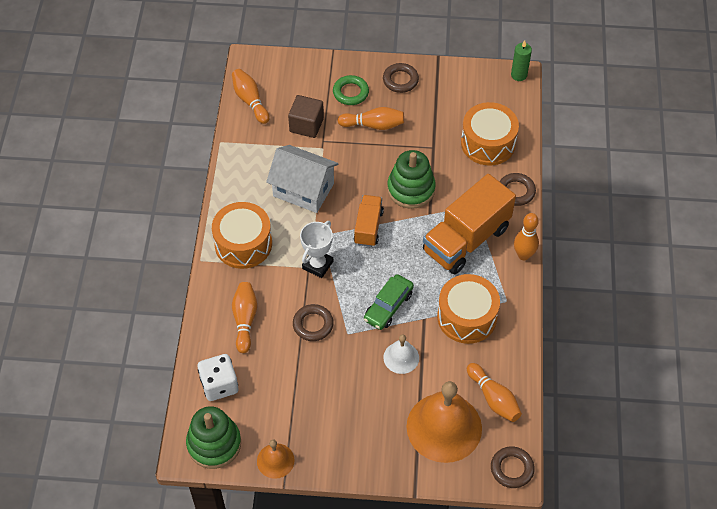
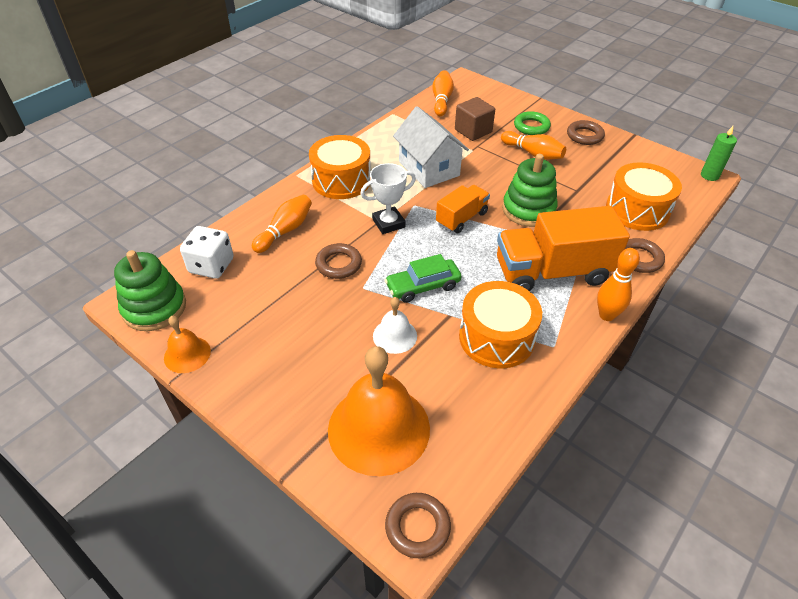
camera: 35 degrees right, 10 degrees down
orange bowling pin [467,363,522,422] -> none

